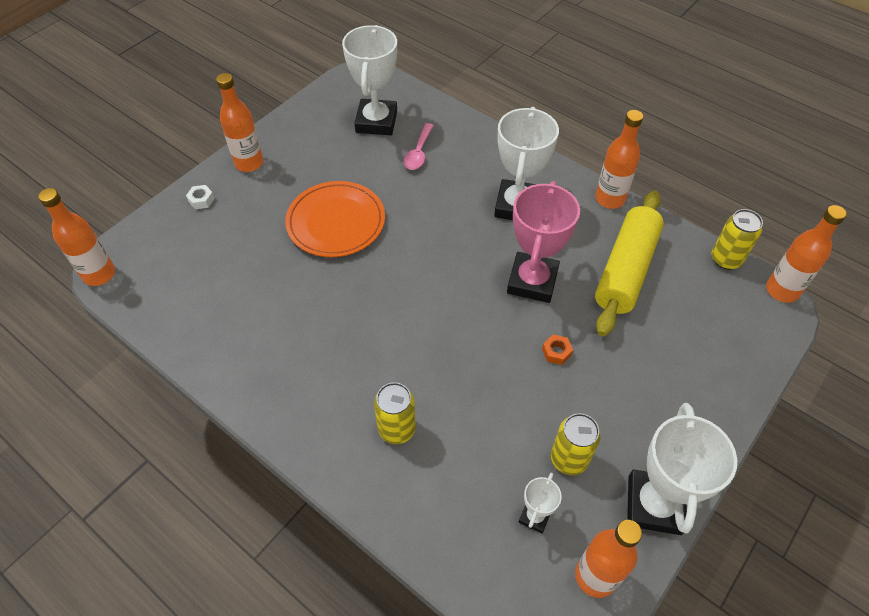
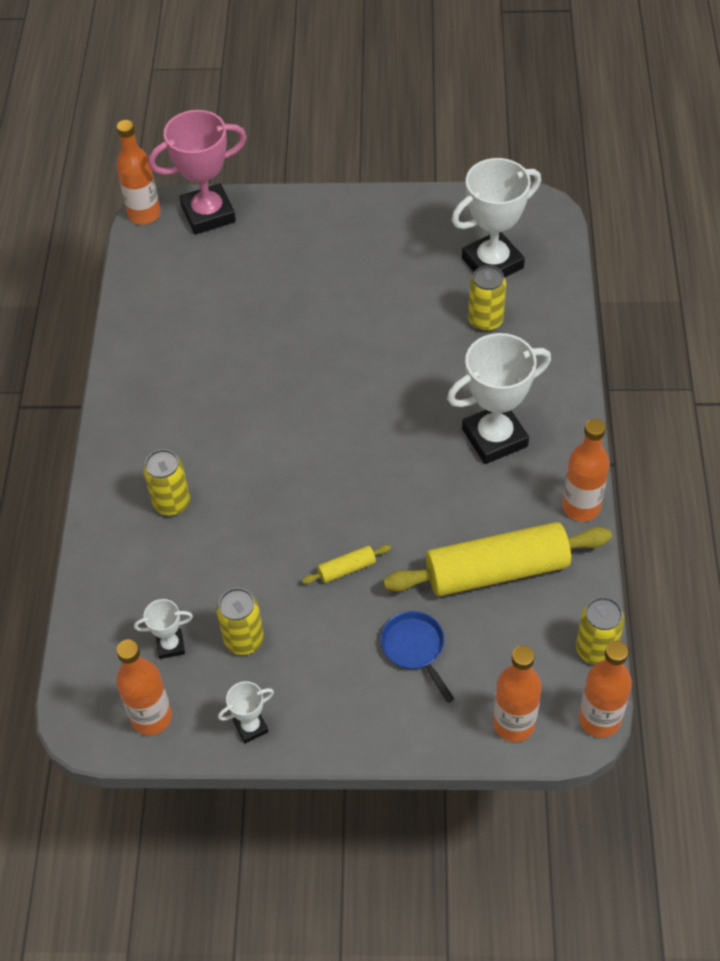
camera: 55 degrees right, 0 degrees up
white nut [186,185,215,209] -> none
orange bottle [216,73,263,172] -> orange bottle moved to [493,646,542,742]
orange plate [285,181,385,257] -> none
pink spoon [404,123,434,170] -> yellow can [468,265,506,332]
pink trophy [507,181,580,303] -> pink trophy moved to [149,110,247,235]
orange nut [542,335,573,365] -> yellow rolling pin [302,545,391,584]
white trophy [627,403,737,535] -> white trophy [218,681,274,743], size x0.48
none -> blue pan [380,611,454,703]

